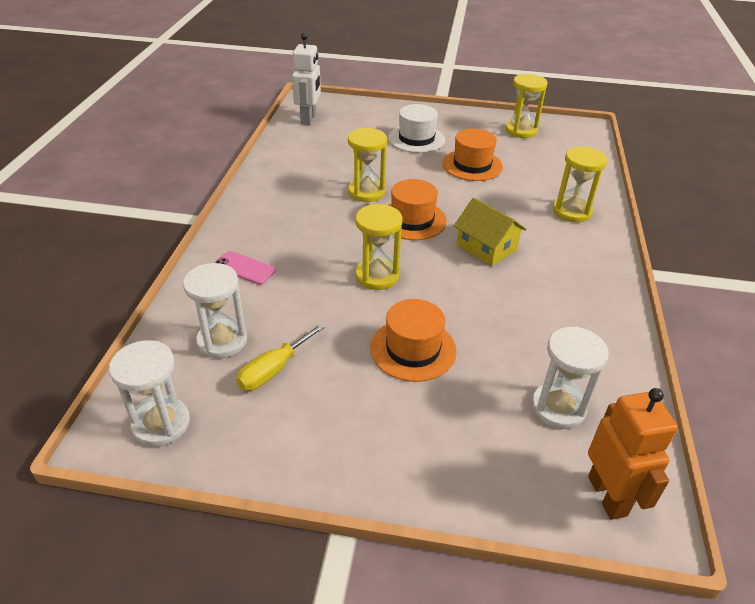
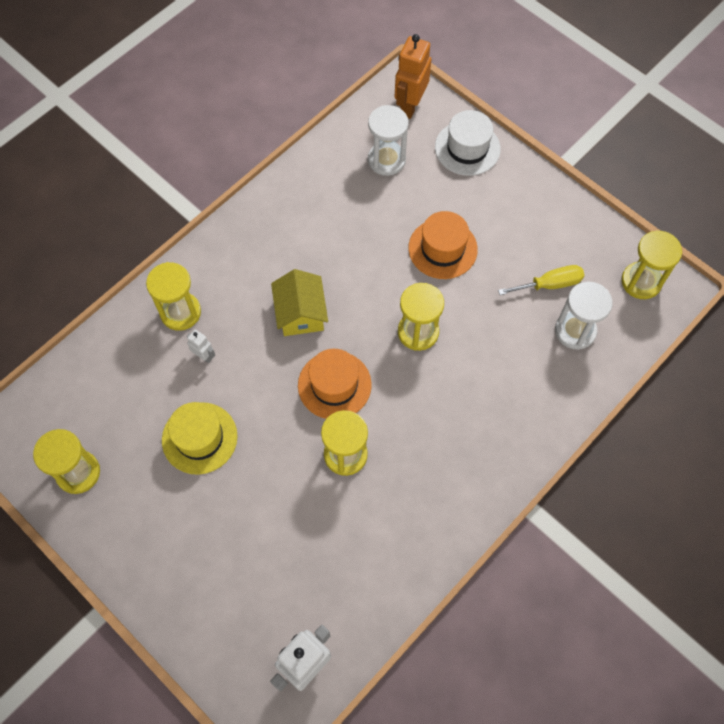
camera: 145 degrees left, 25 degrees up
white hourglass [109,340,190,447] -> yellow hourglass [621,230,682,299]
pink phone [214,251,276,285] -> none
white hat [388,104,445,153] -> white hat moved to [435,110,501,176]
orange hat [442,129,503,181] -> yellow hat [162,402,238,475]
none -> white robot [187,329,215,363]

